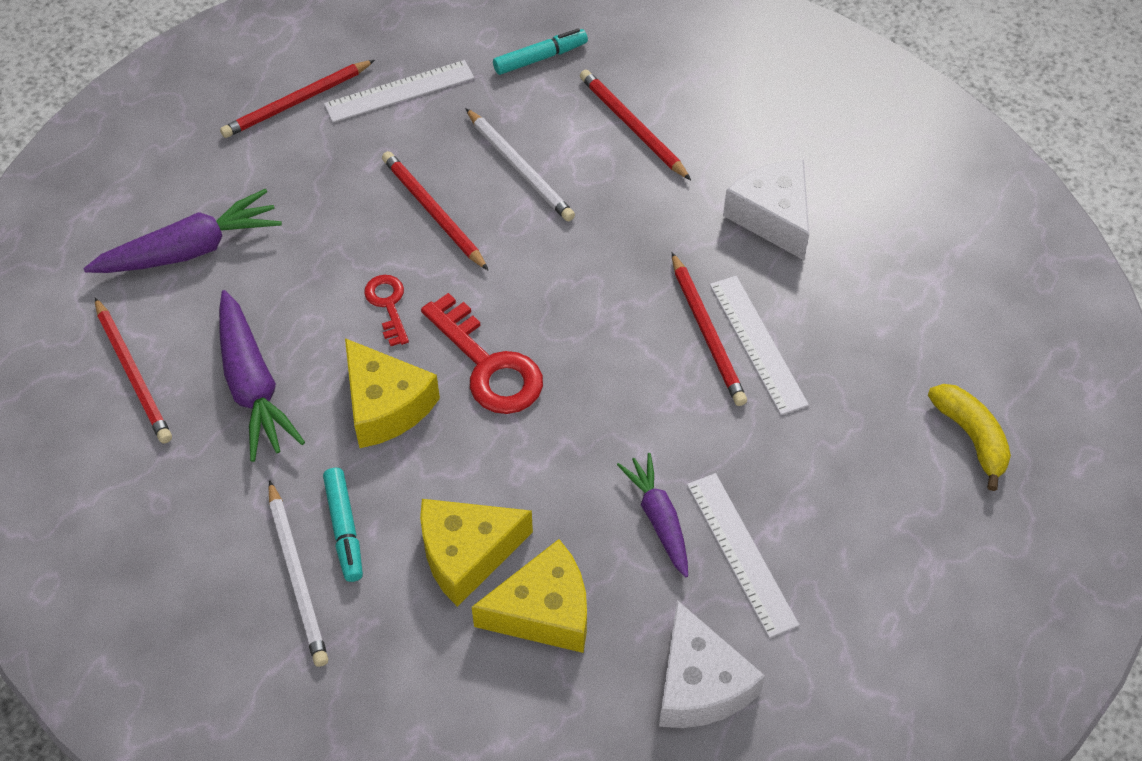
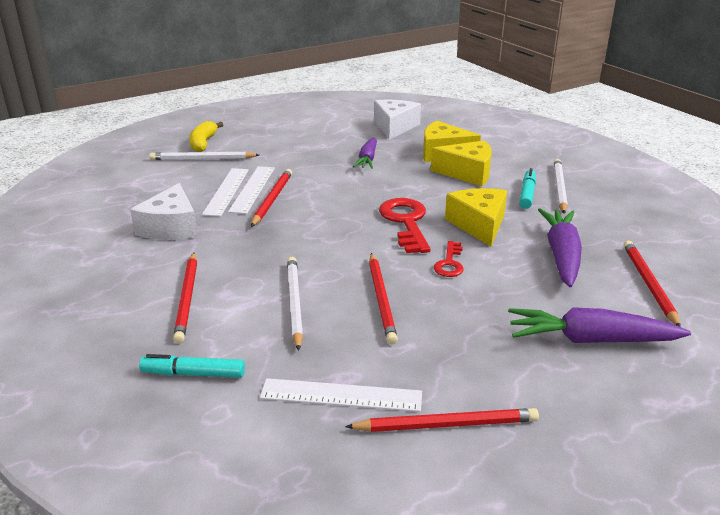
camera: 150 degrees left, 25 degrees down
white ruler [687,473,799,638] -> white ruler moved to [202,168,249,217]
none -> white pencil [149,152,259,160]

